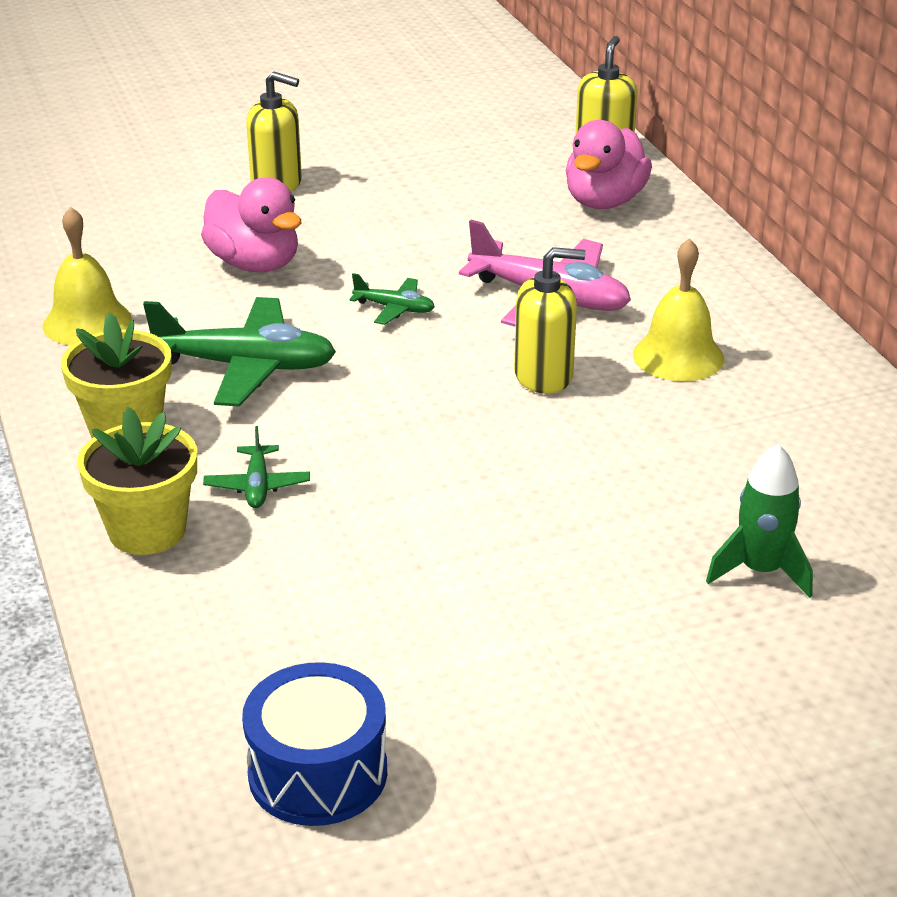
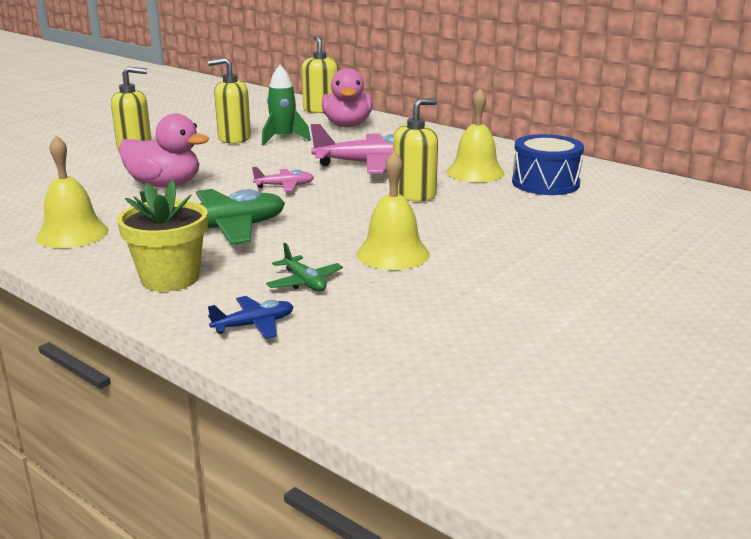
camera: 30 degrees left, 10 degrees down
yellow flower pot [77,407,197,555] -> blue plane [208,296,294,339]
blue drum [242,662,387,826] -> blue drum moved to [512,134,584,195]
green plane [349,273,435,325] -> pink plane [252,167,314,191]
green rocket [706,444,813,598] -> green rocket moved to [262,65,311,145]
none -> yellow soap dispenser [208,57,251,144]
none -> yellow bell [356,151,430,270]

